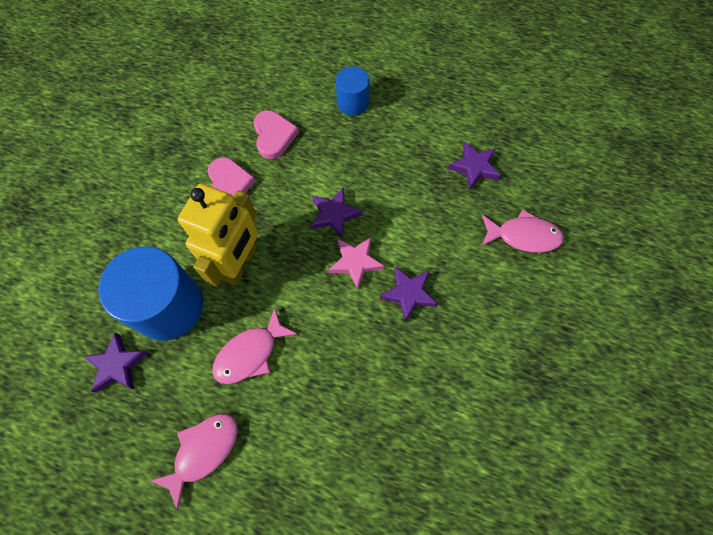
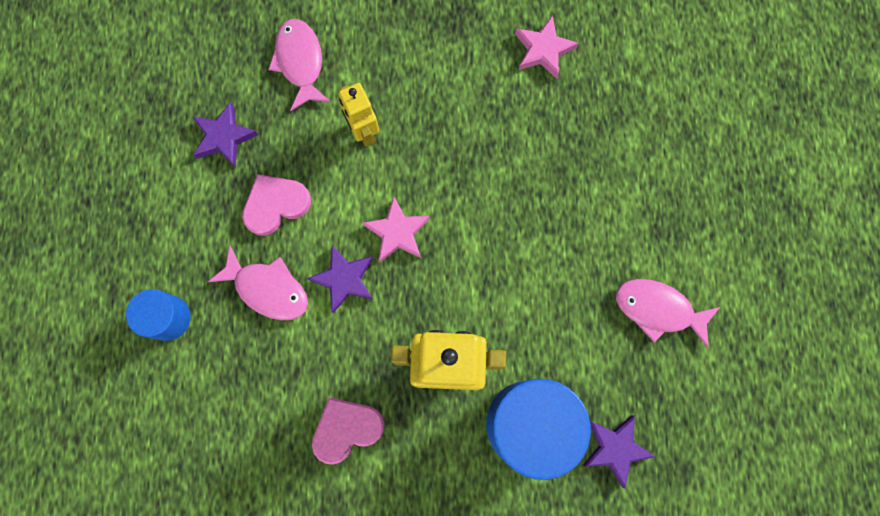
camera: 110 degrees left, 10 degrees up
pink fish [212,307,297,384] -> pink fish moved to [208,245,308,320]
pink heart [253,110,299,159] -> pink heart moved to [242,174,311,236]
purple star [380,266,438,322] -> none
none -> yellow robot [339,83,379,146]
none -> pink star [515,15,579,79]

